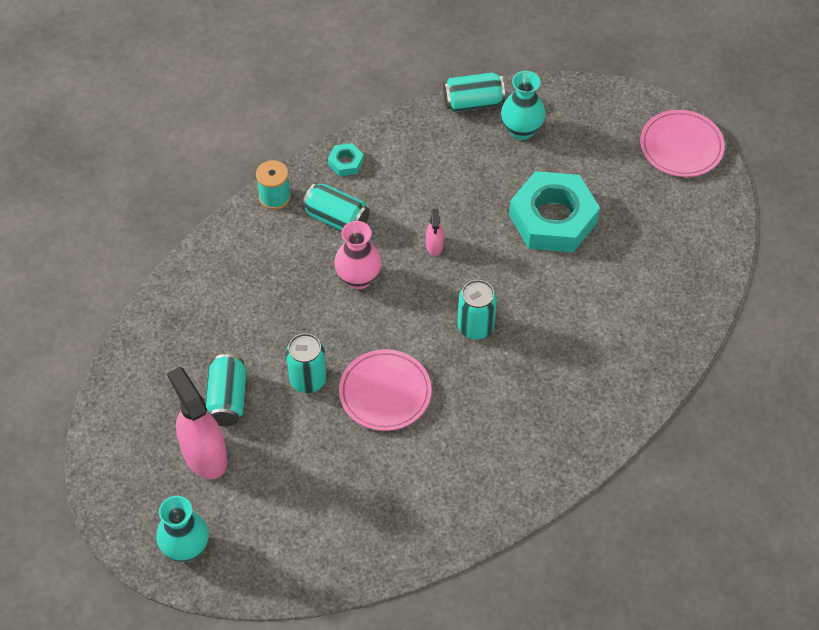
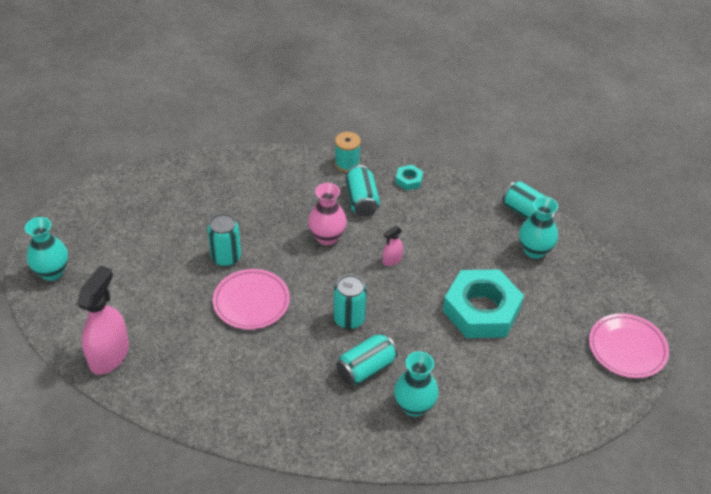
camera: 50 degrees right, 10 degrees down
pink spray bottle [167,367,227,479] -> pink spray bottle moved to [77,265,129,375]
turquoise can [205,354,247,426] -> turquoise can moved to [336,333,398,385]
none -> turquoise vase [394,351,439,417]

